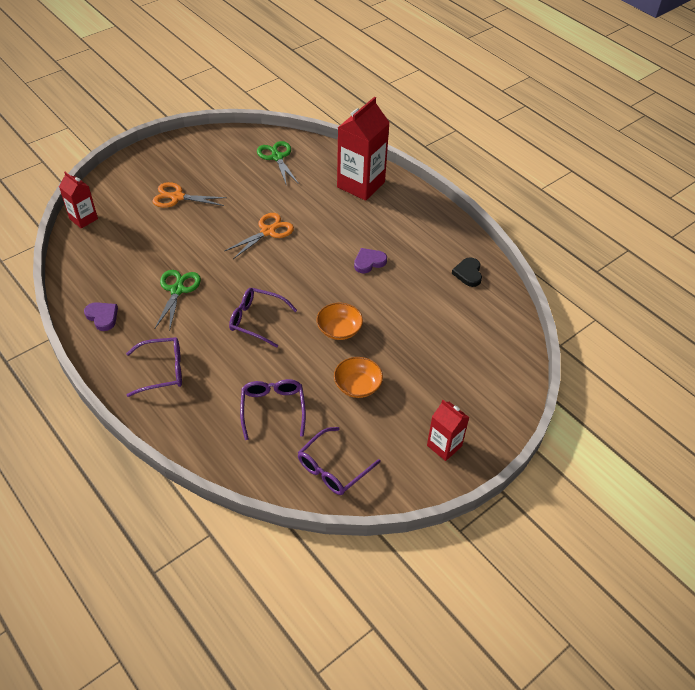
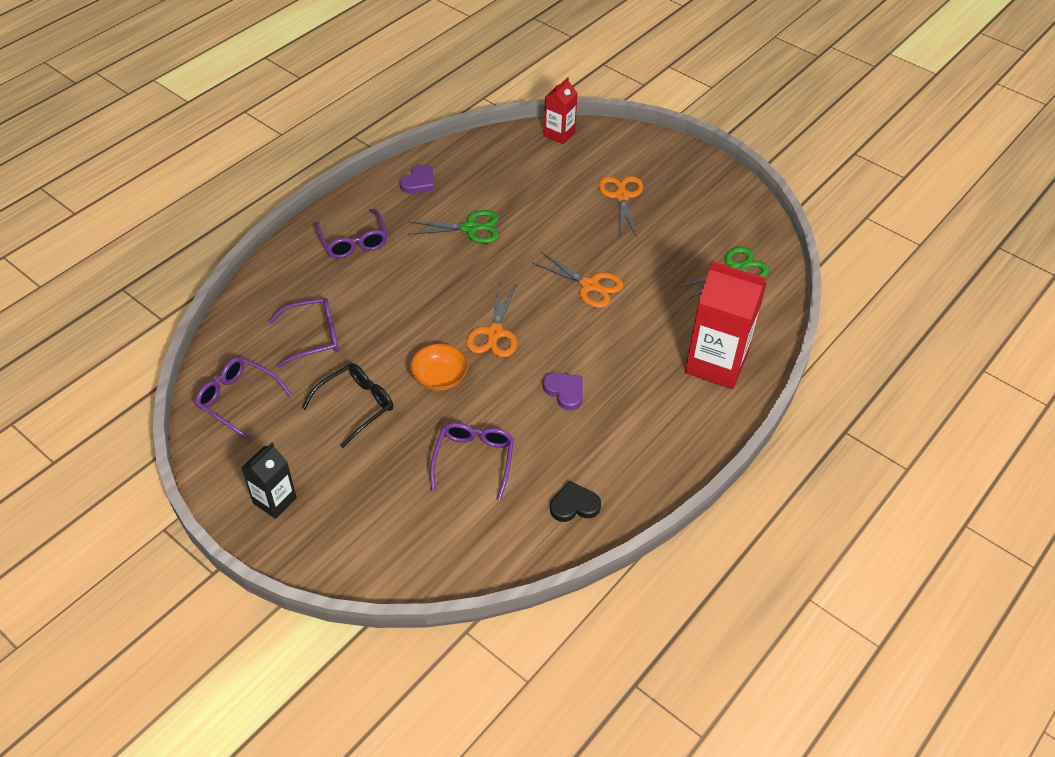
camera: 80 degrees right, 0 degrees up
purple glasses [229,288,297,348] -> purple glasses moved to [430,422,514,501]
orange bowl [334,357,383,398] -> black glasses [302,363,393,448]
red carton [427,400,469,461] -> black carton [241,443,297,519]
none -> orange scissors [466,285,517,357]

